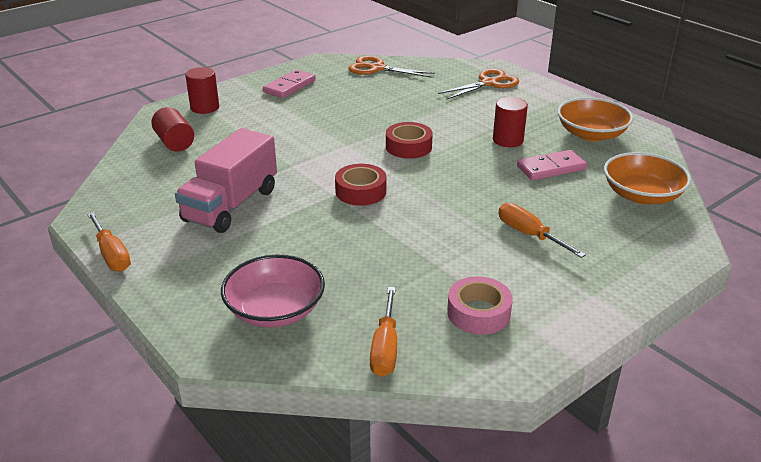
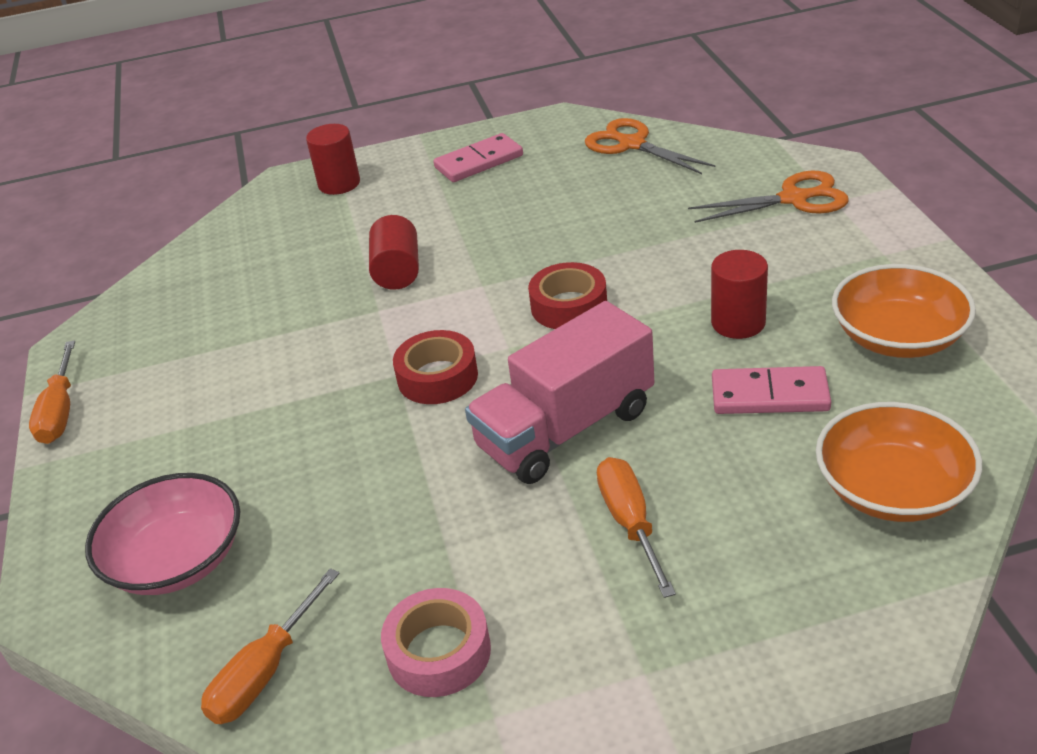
camera: 30 degrees right, 5 degrees up
red cylinder [151,107,194,152] -> red cylinder moved to [369,215,419,290]
pink truck [175,128,277,233] -> pink truck moved to [465,301,654,484]

